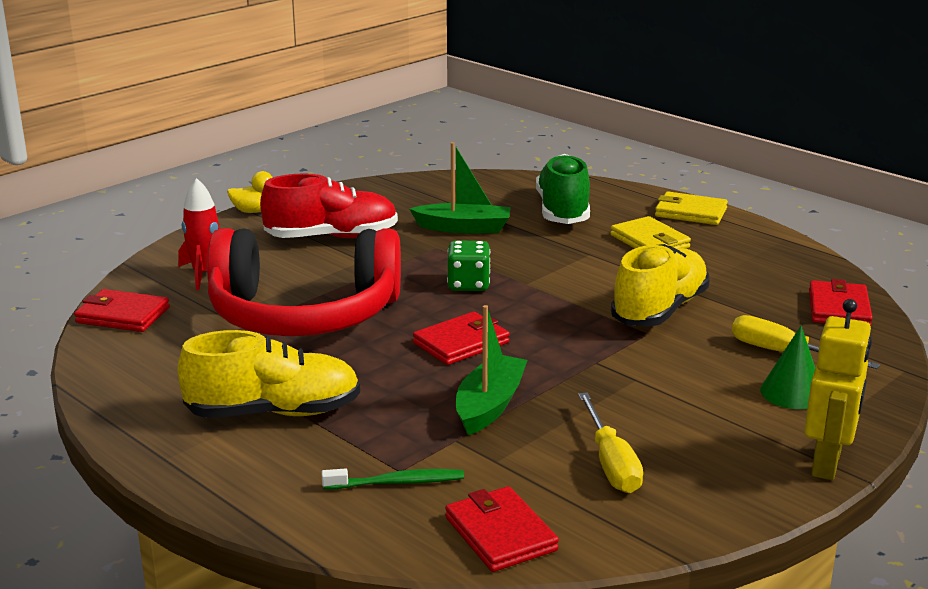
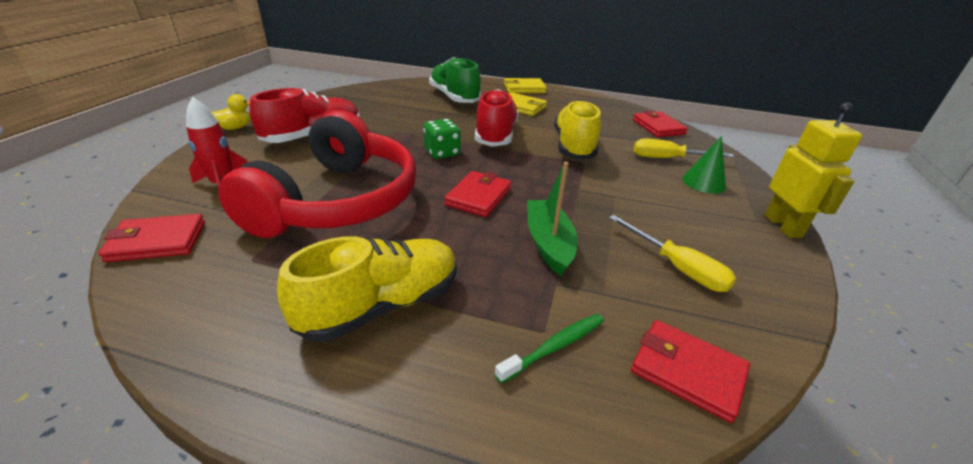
camera: 30 degrees left, 10 degrees up
red headphones [207,228,401,336] -> red headphones turned 45 degrees counterclockwise [218,110,416,238]
green boat [410,142,511,233] -> none
none -> red shoe [475,89,519,147]

